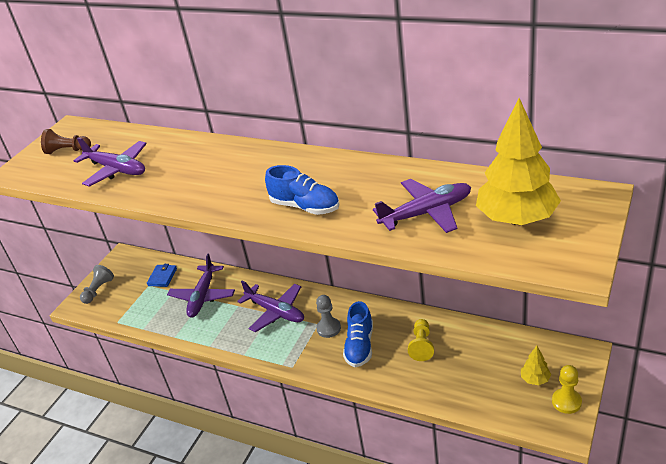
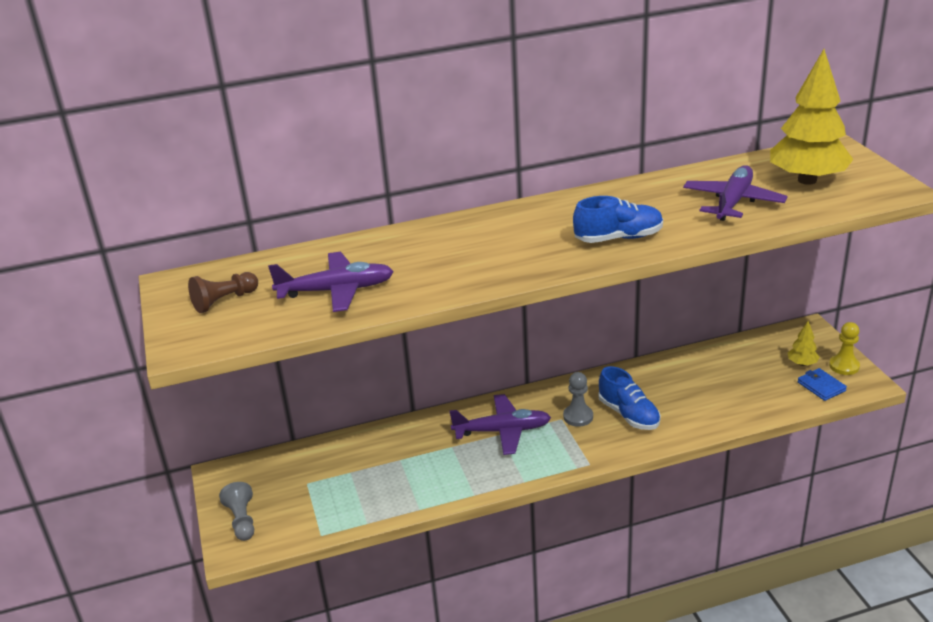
camera: 45 degrees left, 5 degrees down
blue wallet [147,264,177,287] -> blue wallet moved to [797,368,847,401]
purple plane [167,253,235,318] -> none
yellow pawn [408,319,434,361] -> none

